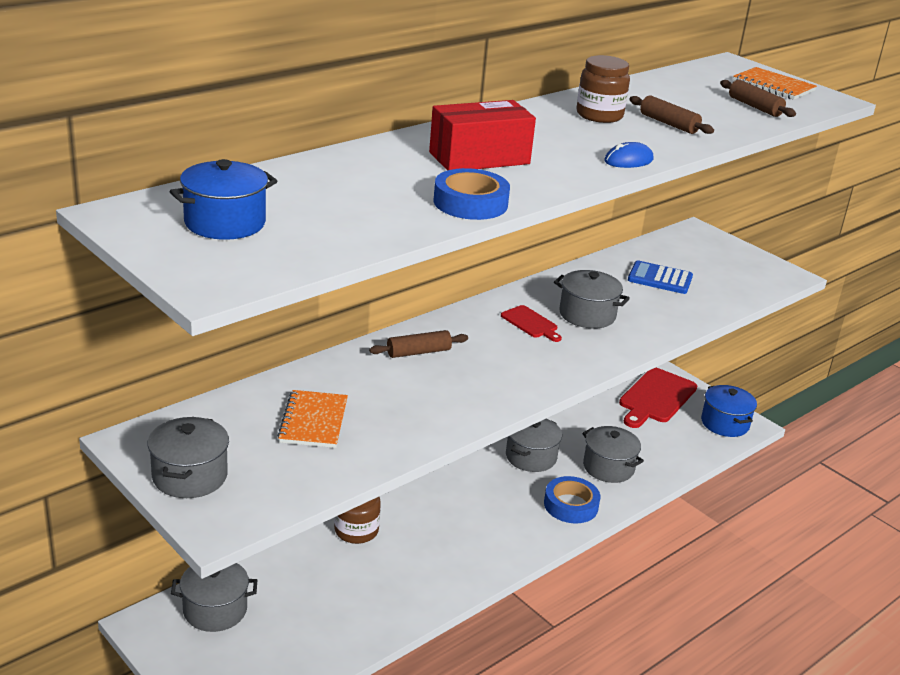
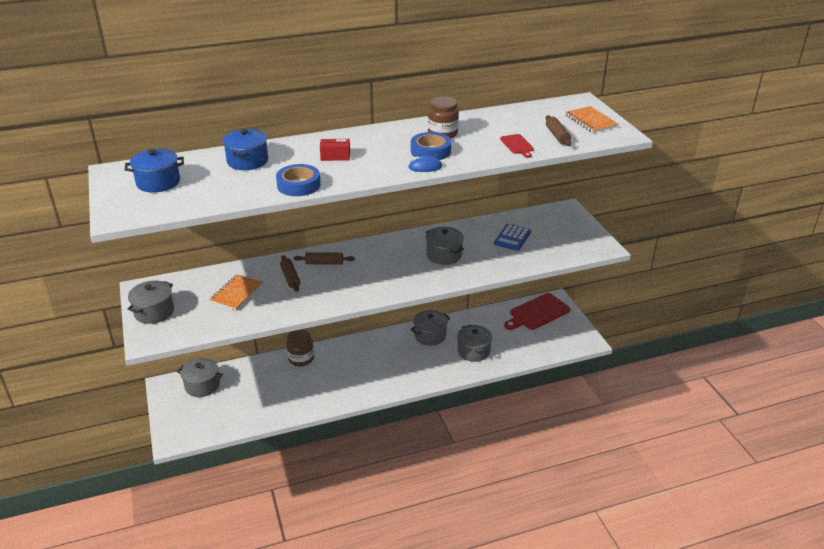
camera: 25 degrees right, 5 degrees up
red box [429,100,536,170] -> red box [320,139,350,161], size x0.54
red cutting board [501,305,562,342] -> red cutting board moved to [500,134,534,158]
blue tape [544,476,600,523] -> blue tape moved to [411,132,451,160]
blue calculator [628,261,693,294] -> blue calculator turned 105 degrees counterclockwise [494,224,531,251]
brown rolling pin [629,95,714,134] -> brown rolling pin moved to [280,255,300,292]
blue pot [701,385,757,437] -> blue pot moved to [222,129,268,170]

